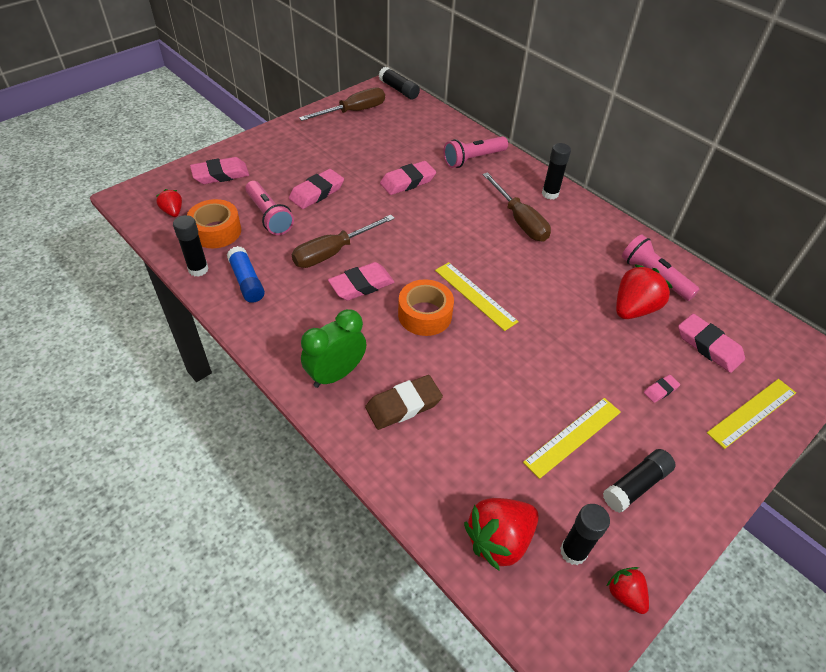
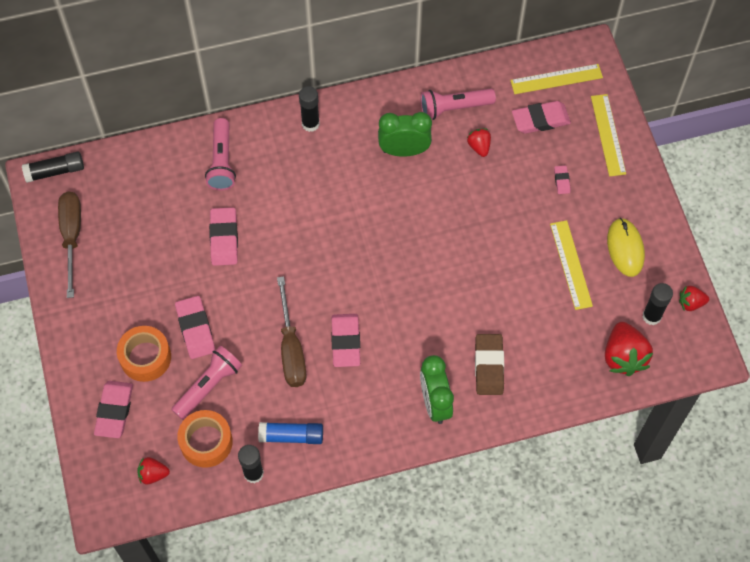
camera: 60 degrees left, 15 degrees up
pink flashlight [245,181,294,235] -> pink flashlight turned 45 degrees counterclockwise [172,346,242,420]
orange tape [398,279,454,336] -> orange tape moved to [117,326,171,382]
yellow ruler [435,262,519,331] -> yellow ruler moved to [510,64,603,94]
brown screwdriver [483,172,551,241] -> none
black glue stick [603,449,676,513] -> yellow mouse [607,218,645,277]
red strawberry [616,264,673,319] -> red strawberry [467,129,491,157], size x0.55
none -> green clock [378,112,432,157]

